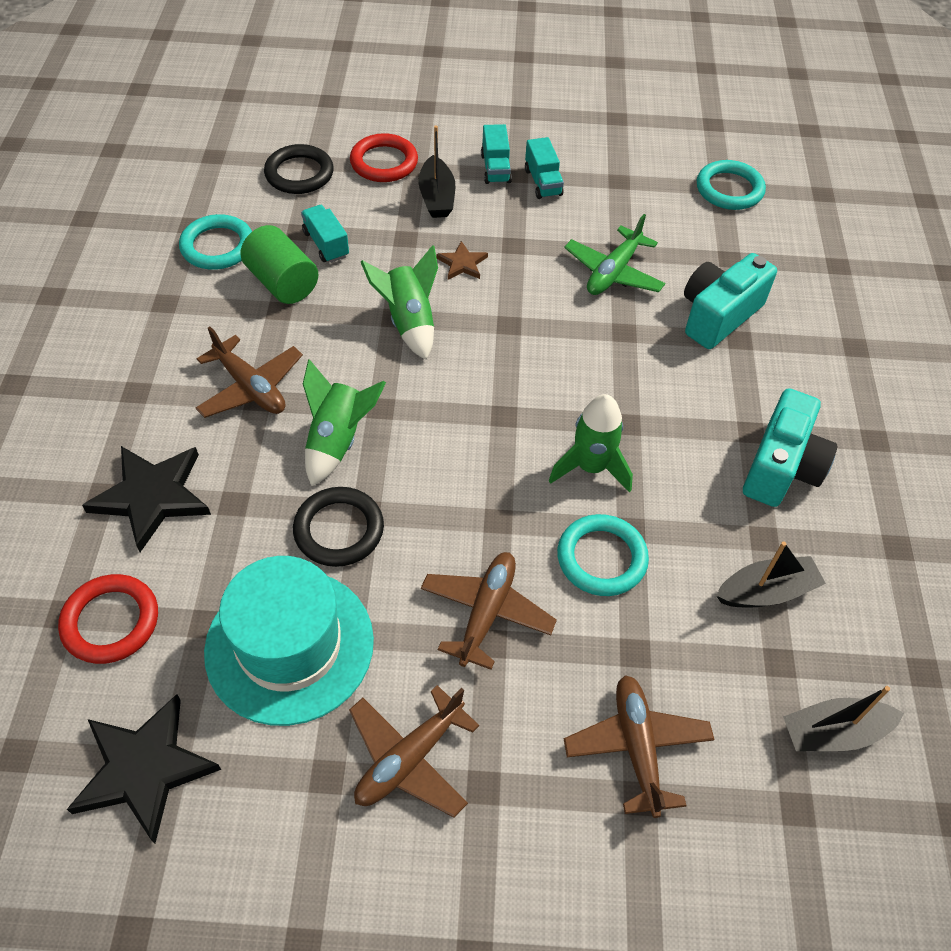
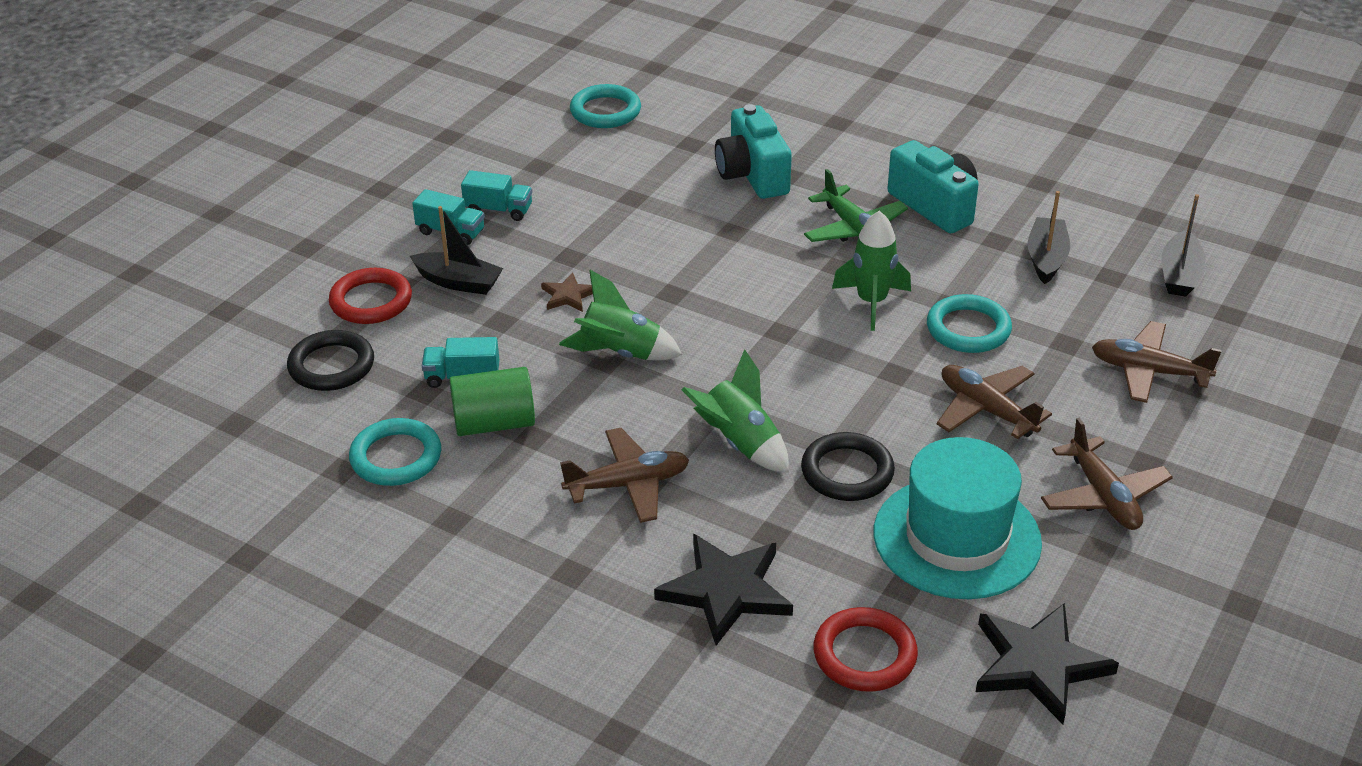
camera: 60 degrees left, 15 degrees down
green plane [564,214,665,295] -> green plane moved to [804,169,908,242]

